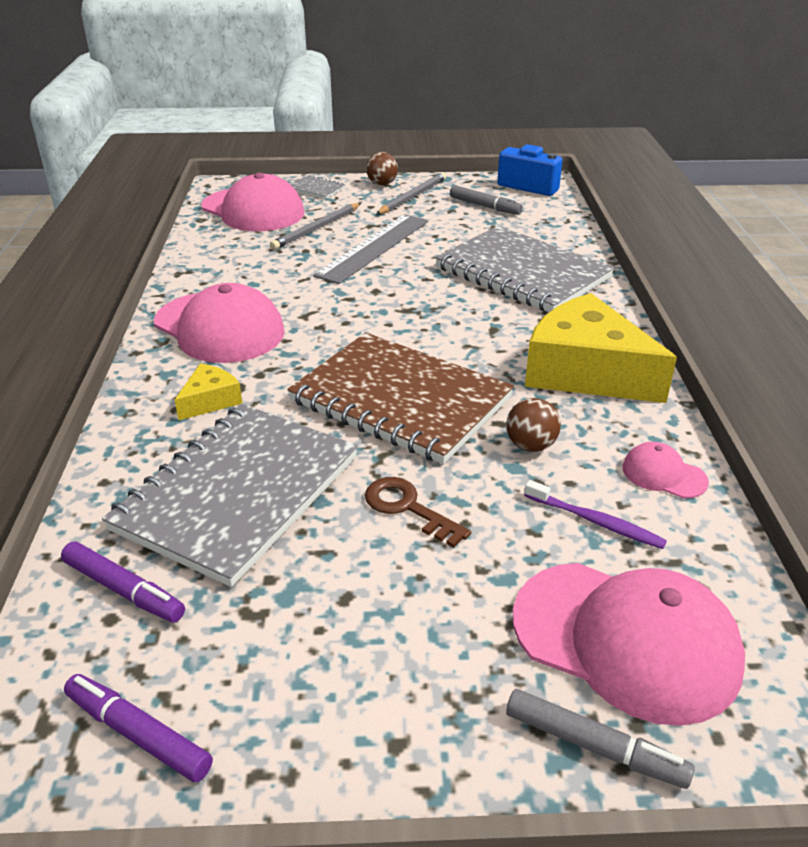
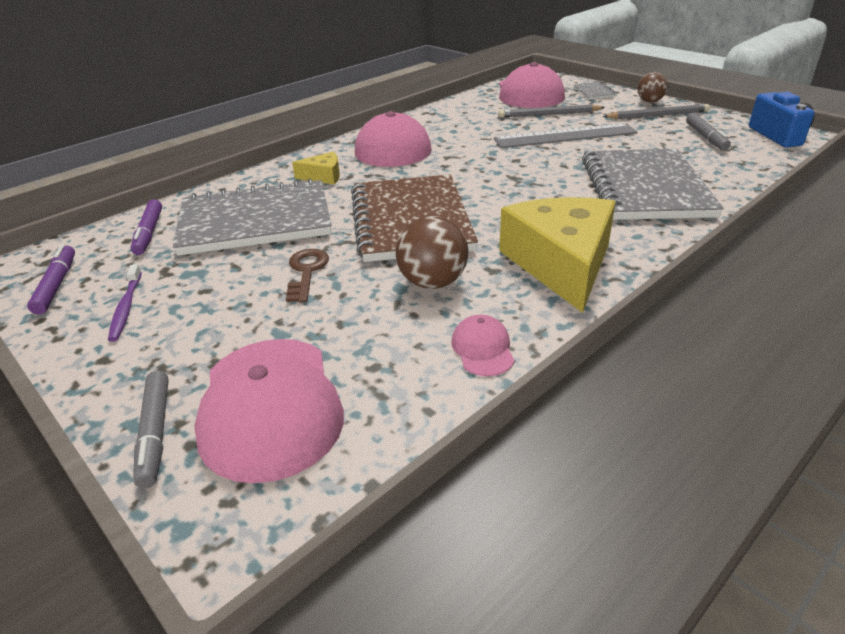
camera: 50 degrees right, 0 degrees up
brown ball [506,398,561,452] -> brown ball [396,216,468,289], size x1.53
purple toothbrush [524,480,667,549] -> purple toothbrush moved to [108,264,142,342]

